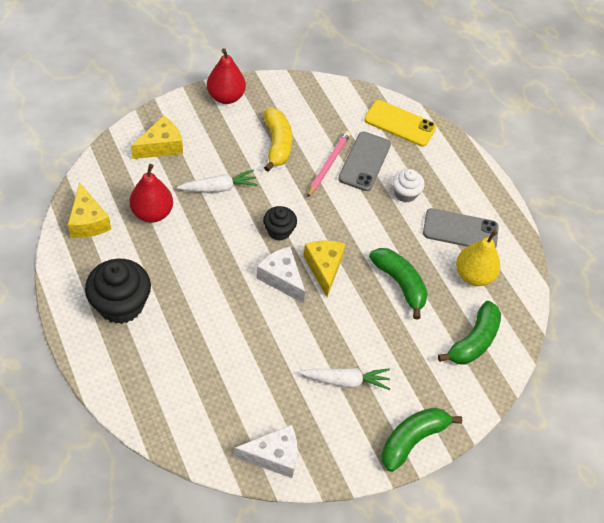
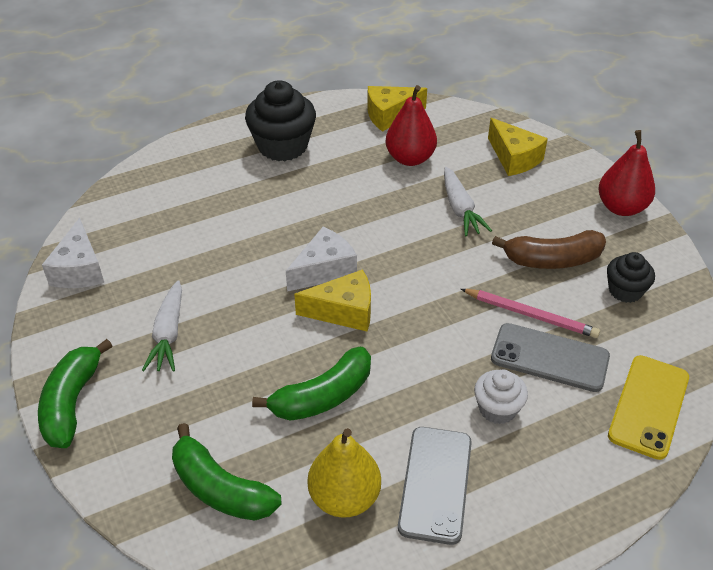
camera: 95 degrees right, 10 degrees down
black cupcake [263,206,297,241] -> black cupcake moved to [607,252,655,303]
yellow banana [264,108,292,172] -> brown banana [492,230,606,269]
green banana [381,407,462,472] -> green banana turned 135 degrees counterclockwise [38,339,112,448]

